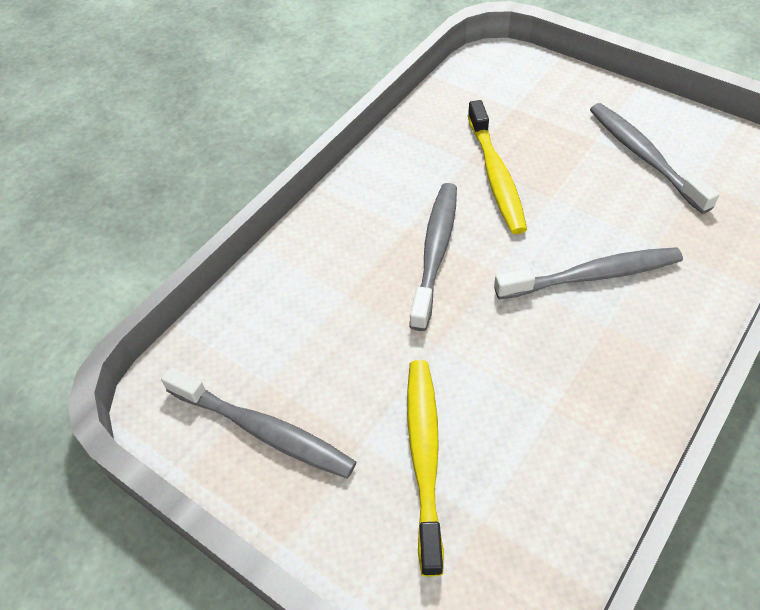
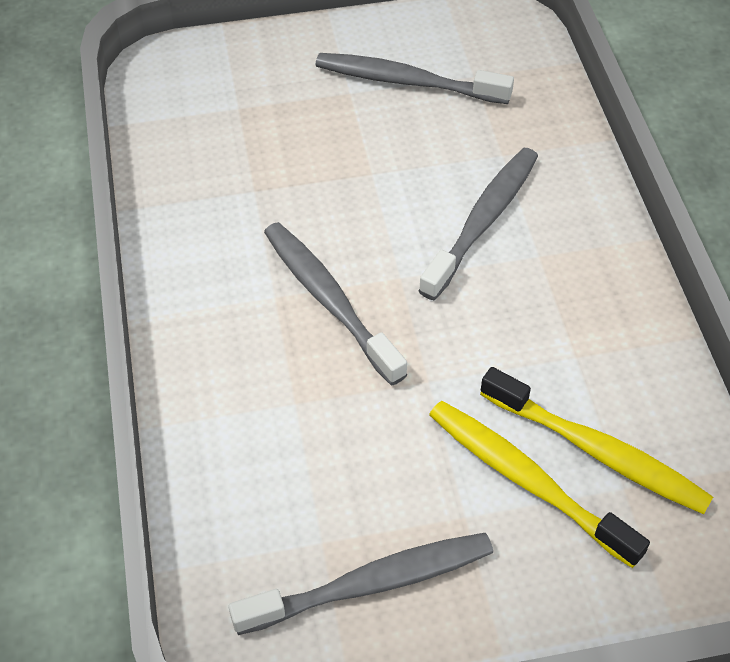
camera: 50 degrees left, 0 degrees up
yellow toothbrush [468,100,527,234] -> yellow toothbrush moved to [480,367,713,514]

